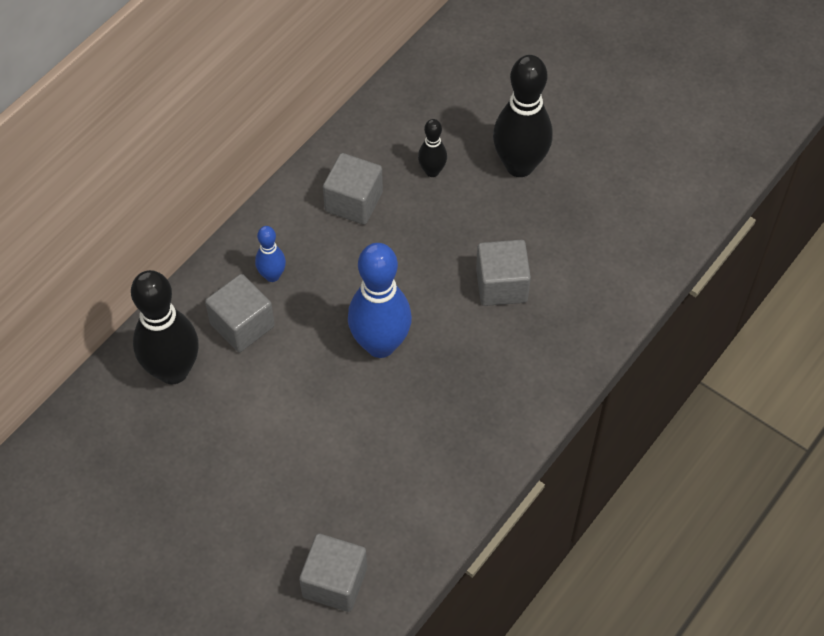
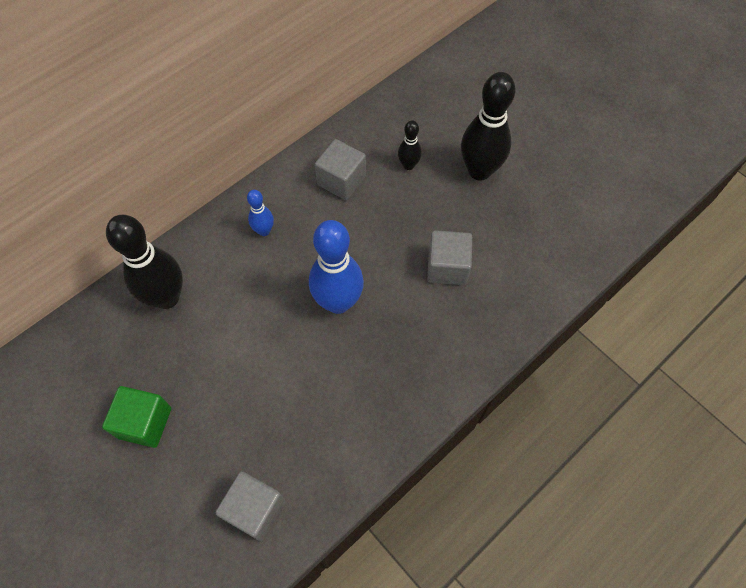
camera: 10 degrees right, 5 degrees up
grey cube [205,274,275,352] -> none
none -> green cube [102,386,171,448]

